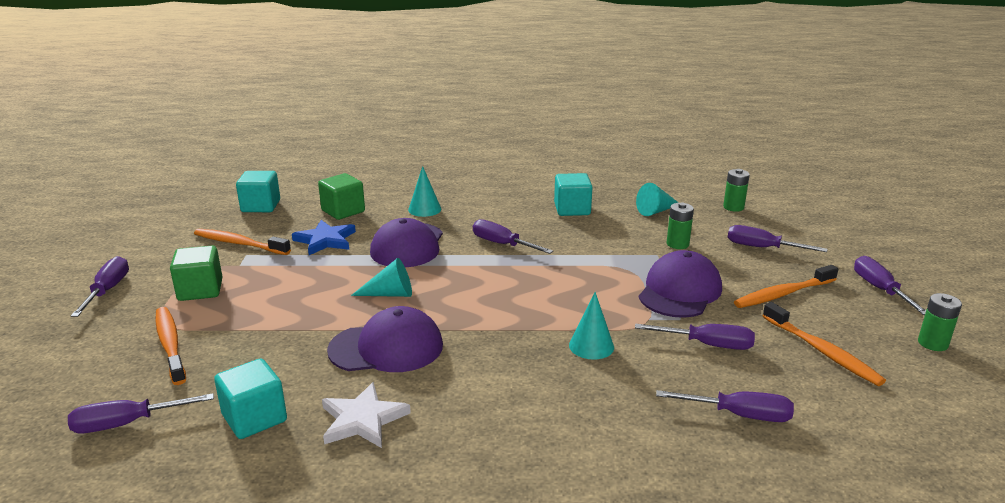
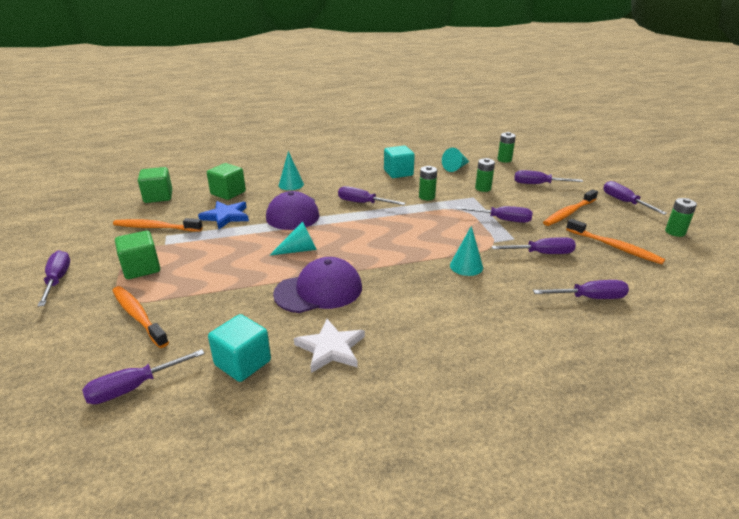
camera: 15 degrees left, 5 degrees up
turquoise cube [236,171,280,212] -> green cube [138,167,172,203]
purple cap [639,250,722,318] -> purple screwdriver [456,206,533,223]
none -> green battery [419,166,437,200]

